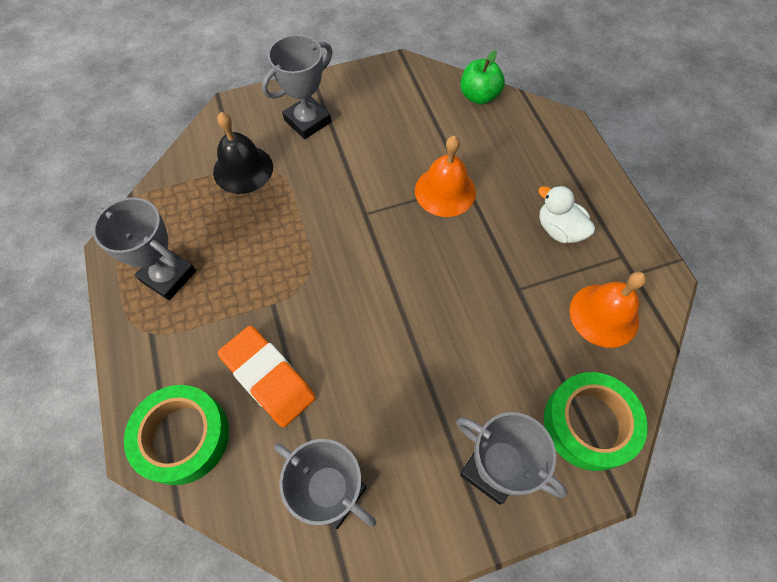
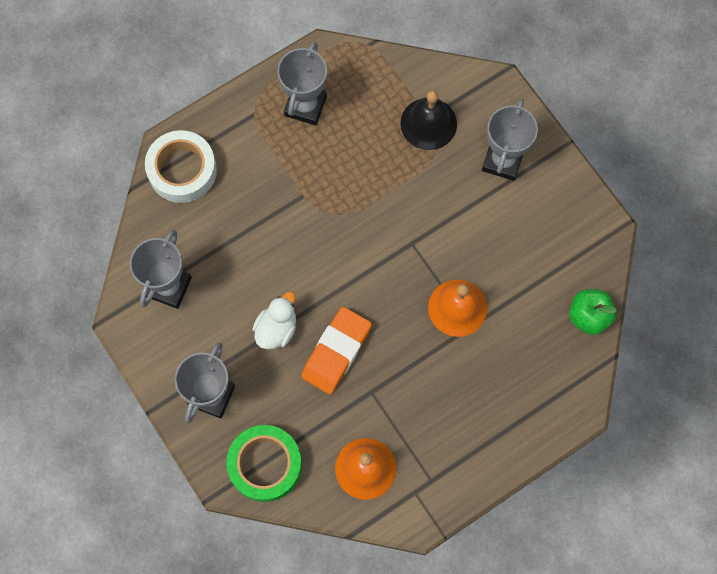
camera: 75 degrees right, 10 degrees up
green tape [124,385,229,485] -> white tape [145,130,217,203]
orange eraser [218,326,316,427] -> orange eraser moved to [301,307,372,394]
grey trophy [262,35,333,139] -> grey trophy turned 75 degrees clockwise [482,99,538,181]
white duck [538,185,595,243] -> white duck moved to [253,292,296,349]

